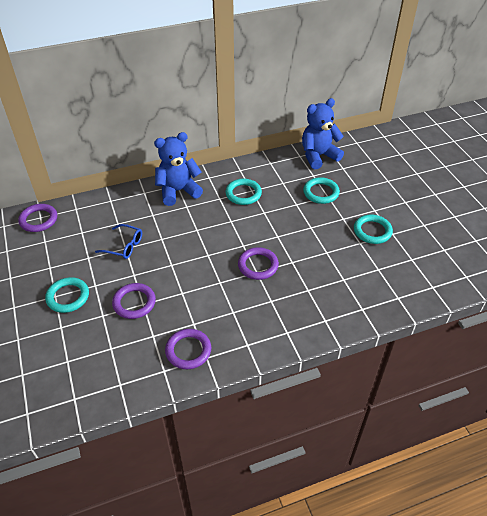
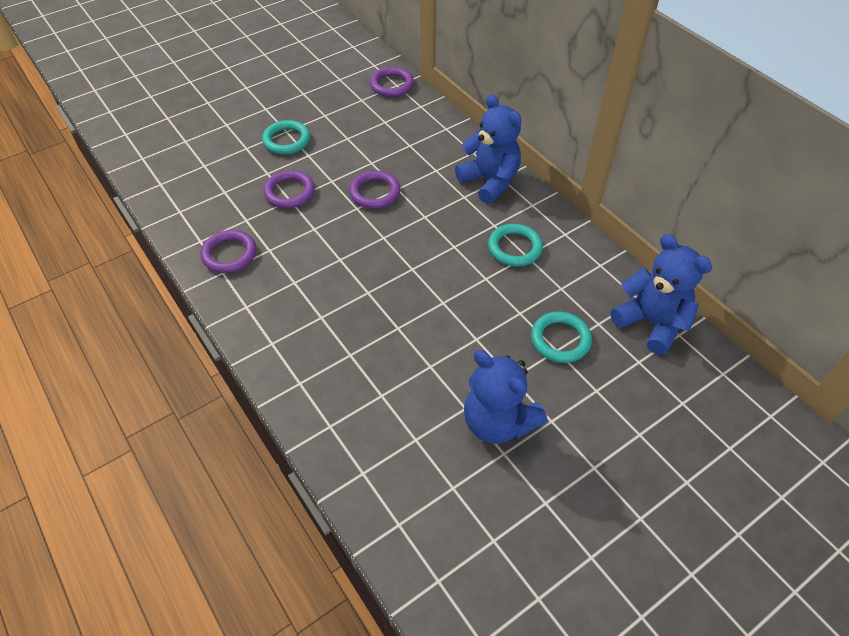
camera: 75 degrees right, 5 degrees up
blue glasses [95,224,142,259] -> none
purple ring [238,247,279,280] -> purple ring moved to [349,171,400,209]
turquoise ring [354,215,393,244] -> blue teddy bear [464,350,547,444]

